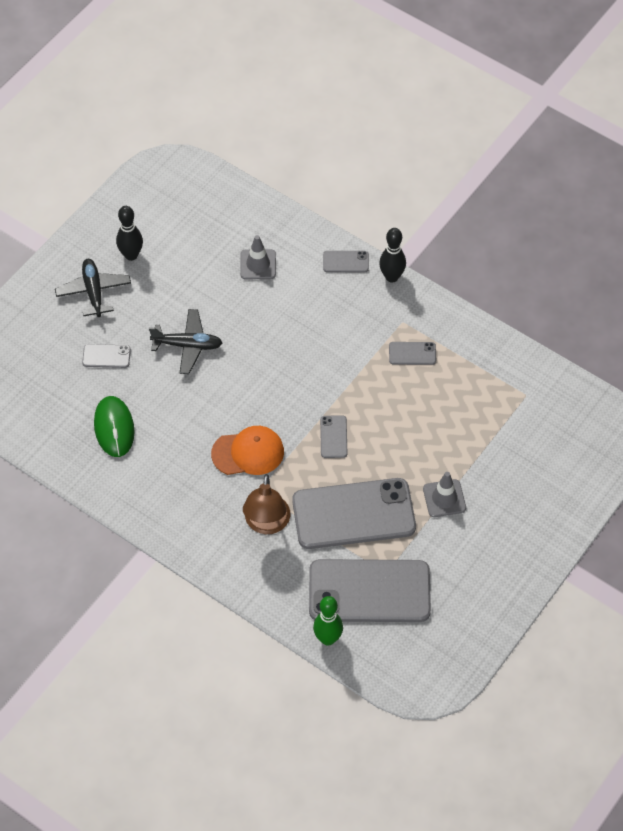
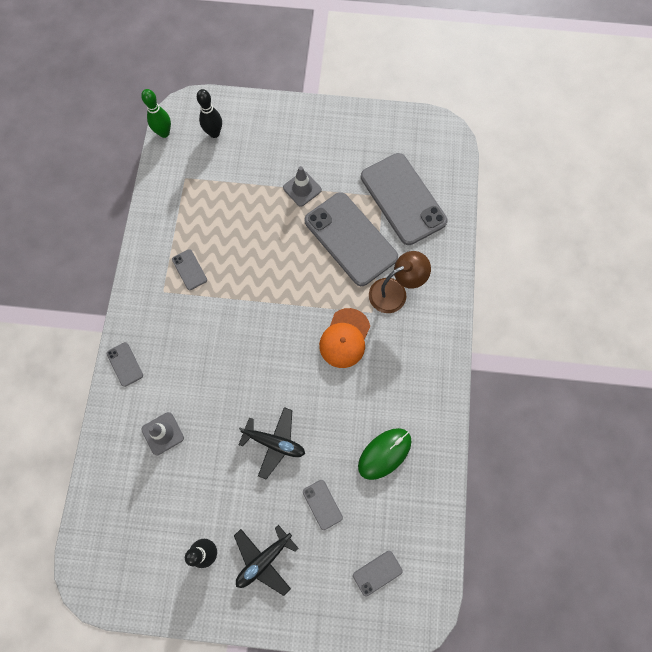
camera: 120 degrees left, 15 degrees up
black plane [149,309,222,374] -> black plane turned 135 degrees clockwise [238,407,305,479]
orange cap [211,426,284,475] -> orange cap turned 120 degrees counterclockwise [319,308,370,368]
green bowling pin [313,596,343,646] -> green bowling pin moved to [141,89,171,138]
grey phone [320,416,347,458] -> grey phone moved to [353,551,403,597]
black bowling pin [379,228,406,283] -> black bowling pin moved to [197,89,222,138]

